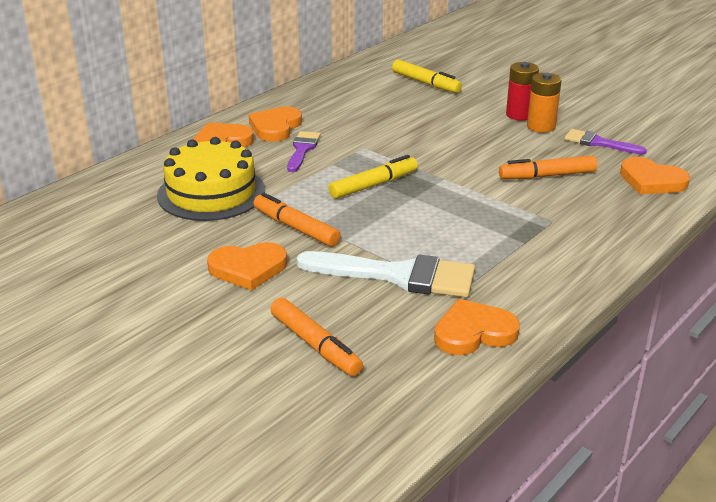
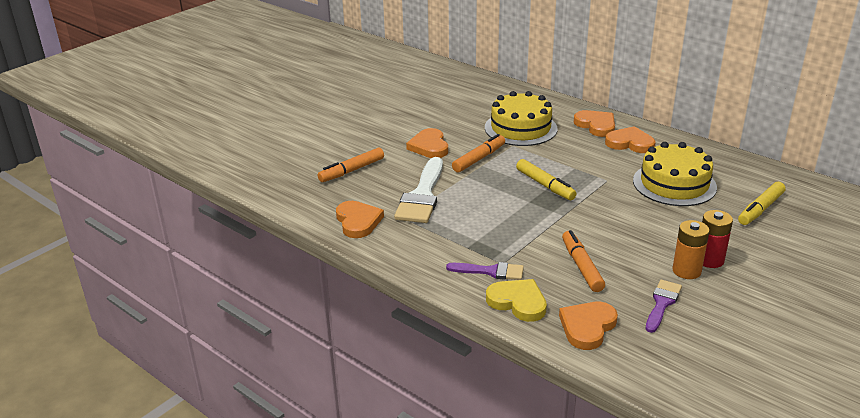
camera: 90 degrees right, 0 degrees up
purple brush [287,131,321,172] -> purple brush moved to [446,262,524,280]
none -> yellow heart [486,279,547,322]
none -> yellow cake [633,142,717,206]

